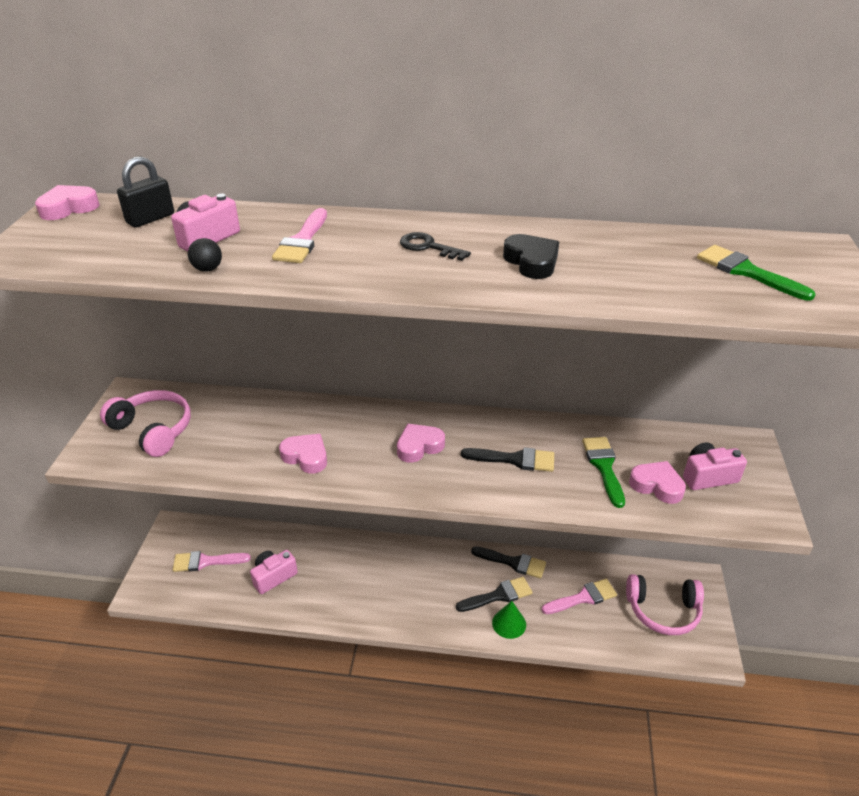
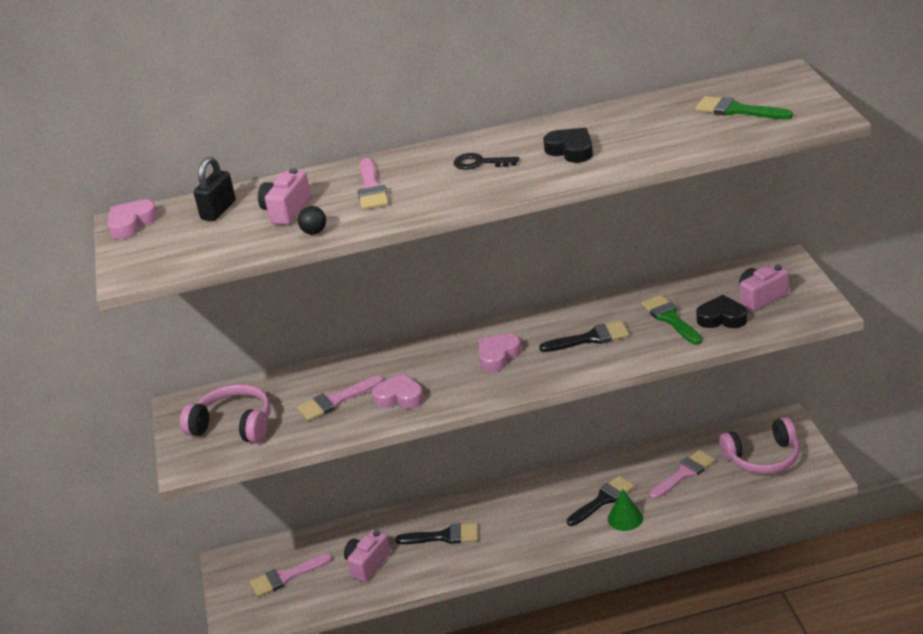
camera: 15 degrees left, 5 degrees down
black brush [471,546,546,578] -> black brush moved to [395,523,478,544]
pink heart [629,461,686,504] -> black heart [696,295,747,328]
none -> pink brush [297,375,384,421]

